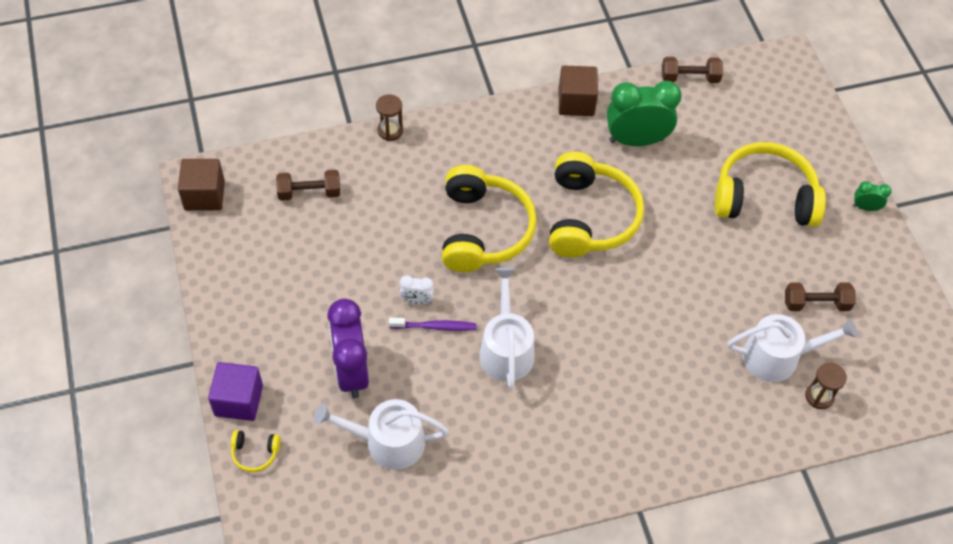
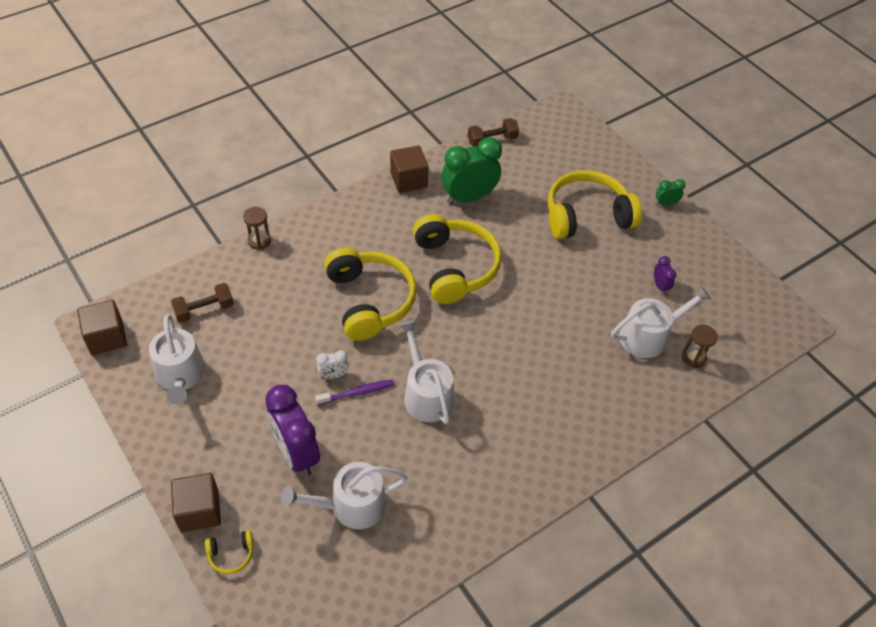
camera: 20 degrees left, 5 degrees down
purple cube [208,362,263,421] -> brown cube [171,473,221,532]
brown dumbbell [785,282,856,311] -> purple clock [654,256,676,295]
none -> white watering can [149,314,205,405]

